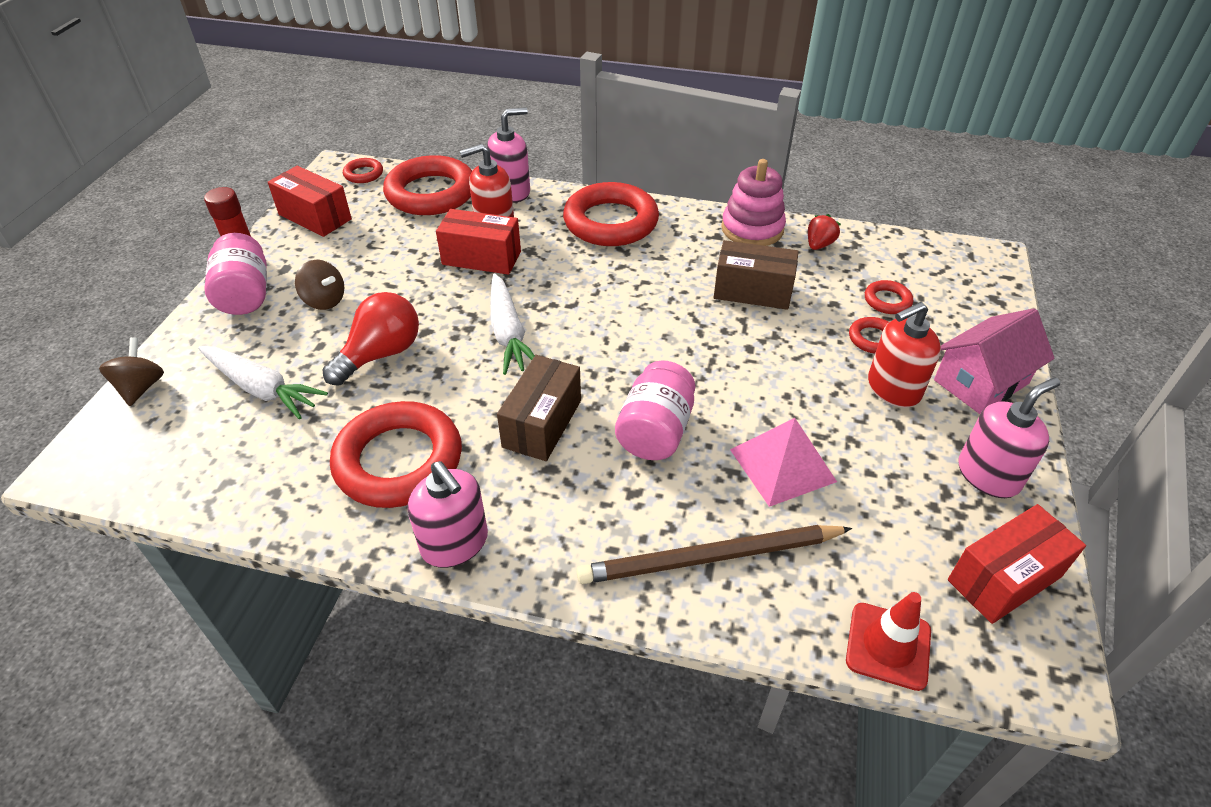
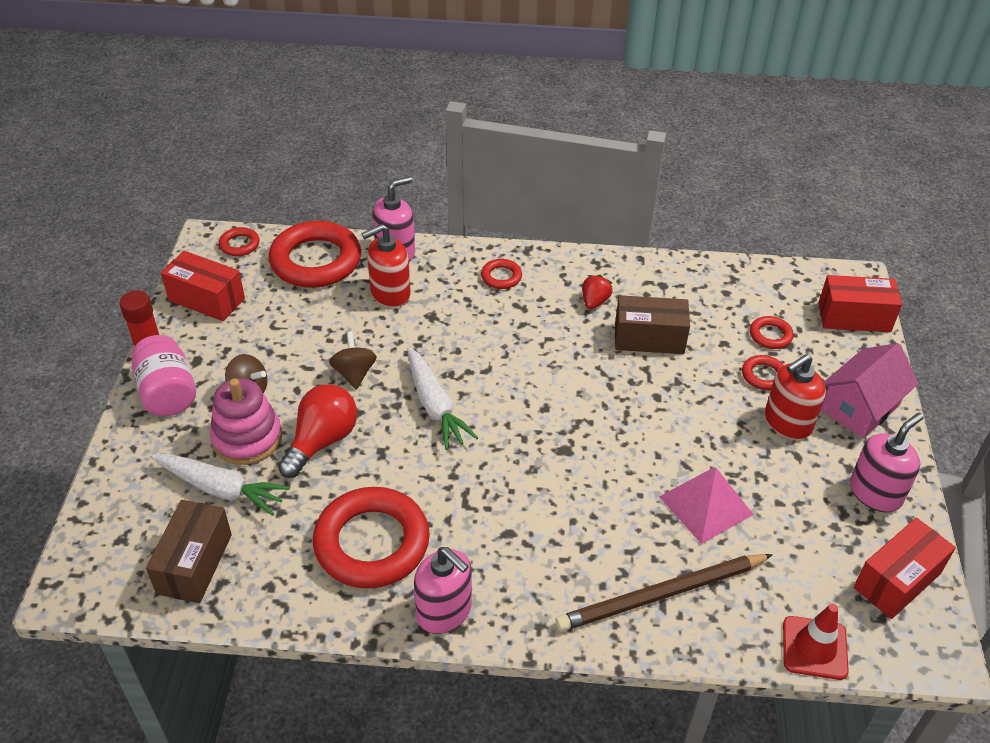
camera: 10 degrees left, 0 degrees up
brown spinning top [99,337,164,406] -> brown spinning top moved to [329,331,377,389]
red box [436,209,521,275] -> red box moved to [818,275,902,332]
brown box [497,355,581,461] -> brown box moved to [146,500,232,603]
red ring [563,182,659,246] -> red ring [481,259,522,289], size x0.45
pink jar [615,361,696,460] -> none
pink stacking toy [721,159,786,246] -> pink stacking toy moved to [210,378,282,465]
red strawberry [808,214,841,250] -> red strawberry moved to [582,275,613,309]

